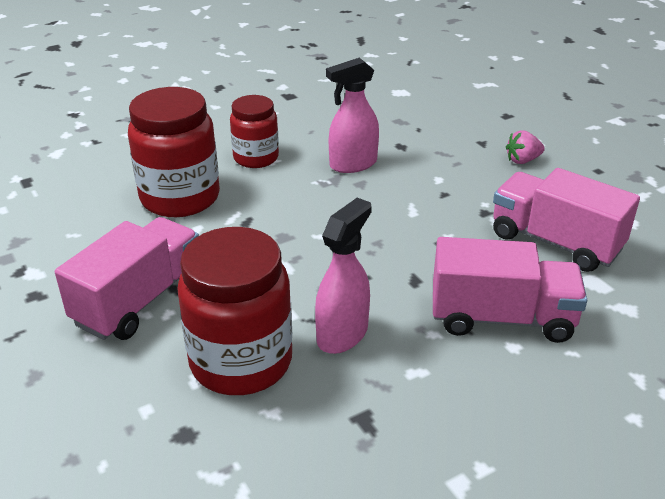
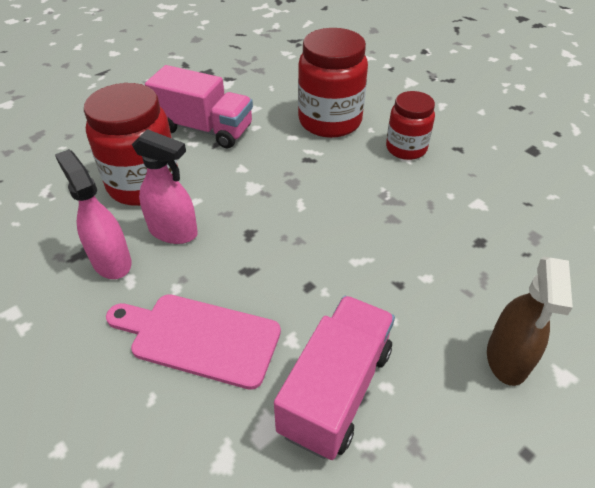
camera: 80 degrees right, 10 degrees up
pink spray bottle [326,57,379,173] -> pink spray bottle moved to [55,149,132,279]
pink truck [433,237,587,343] -> pink cutting board [106,294,281,390]
pink strawberry [506,130,545,164] -> brown spray bottle [487,257,573,386]

